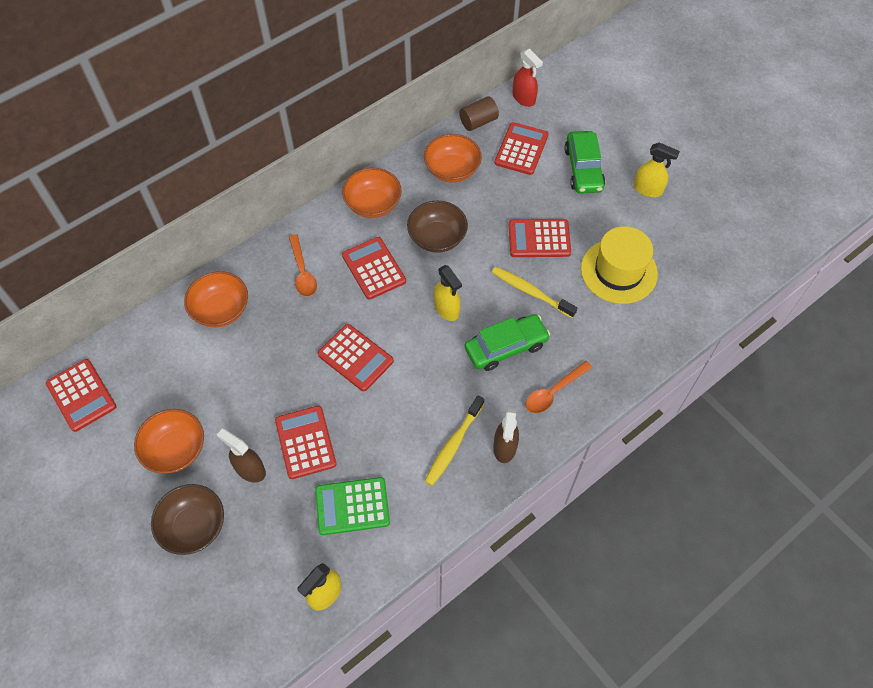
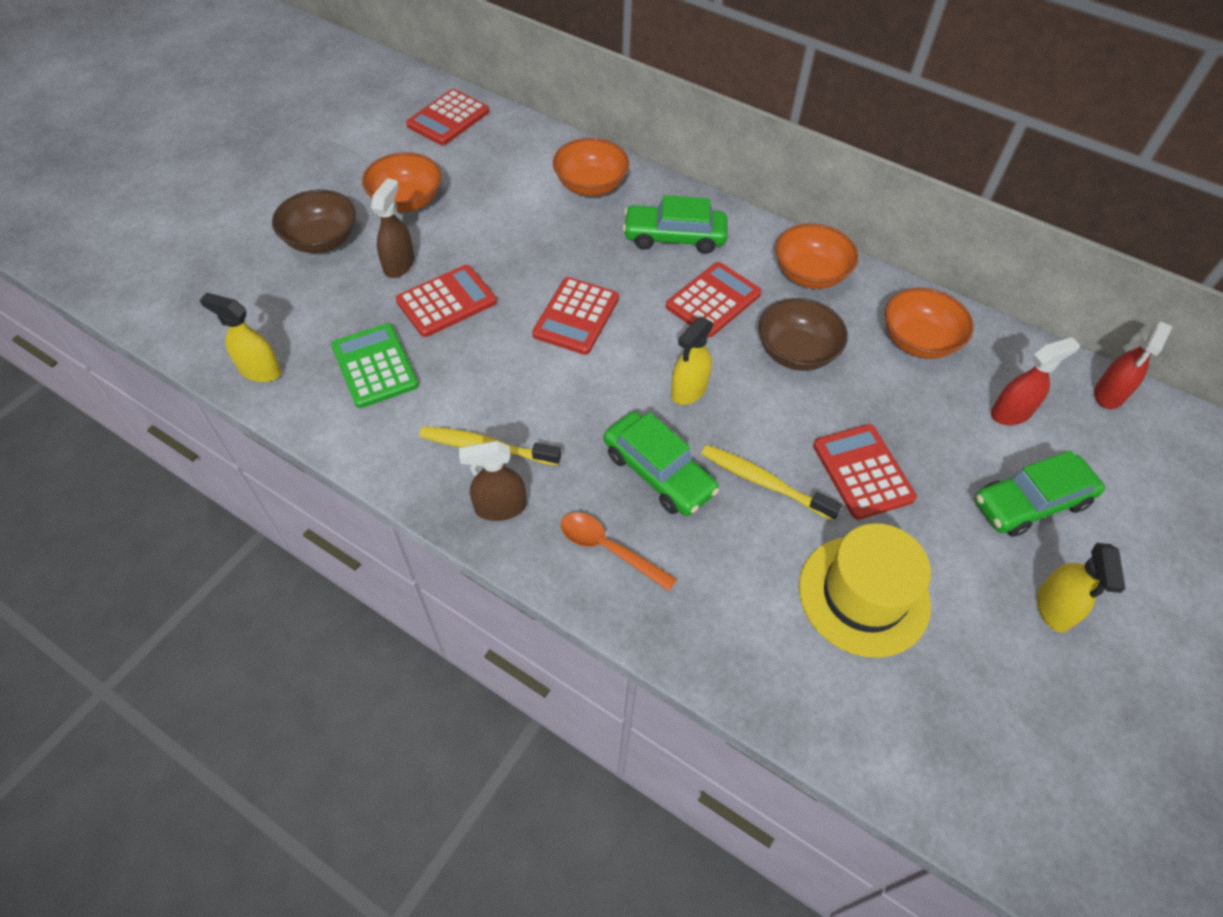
camera: 70 degrees right, 5 degrees down
orange spoon [289,234,317,297] -> green car [623,195,727,254]
brown cylinder [459,96,499,131] -> none
yellow toothbrush [492,267,577,318] -> yellow toothbrush turned 75 degrees counterclockwise [701,445,842,521]
red calculator [495,122,549,175] -> red spray bottle [991,337,1080,425]

